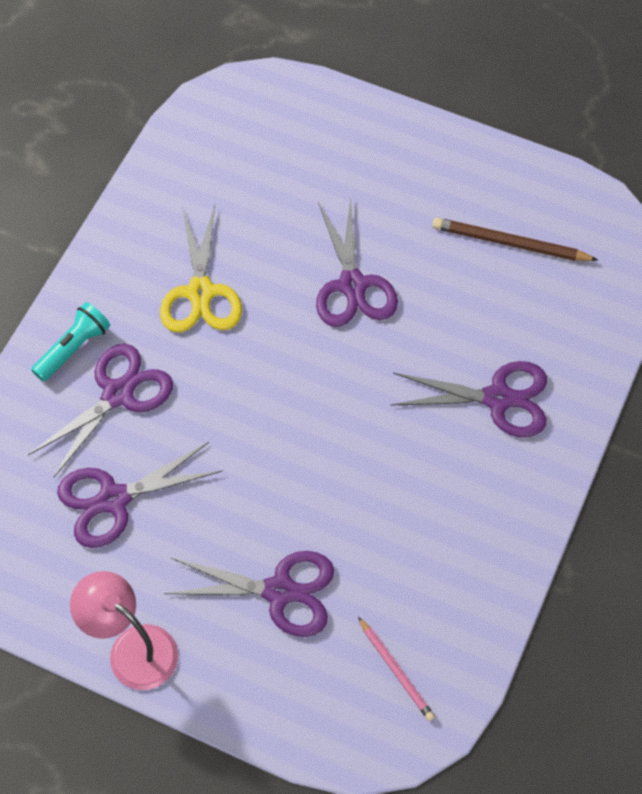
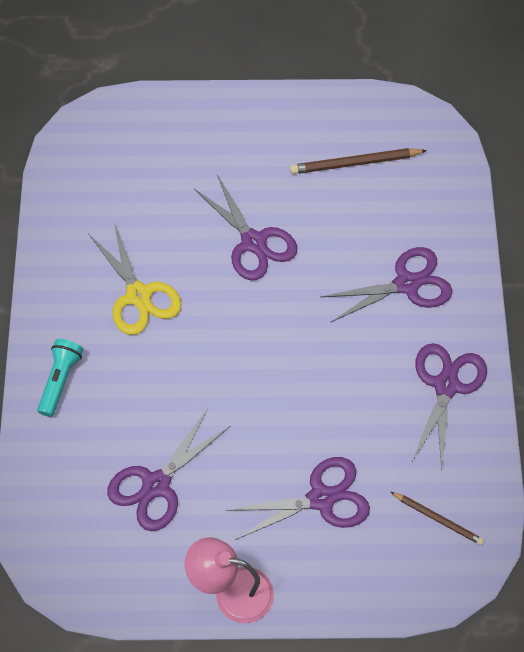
camera: 25 degrees left, 0 degrees up
purple scissors [28,344,173,477] -> purple scissors moved to [412,343,487,471]
pink pencil [358,617,435,721] -> brown pencil [391,492,484,545]

